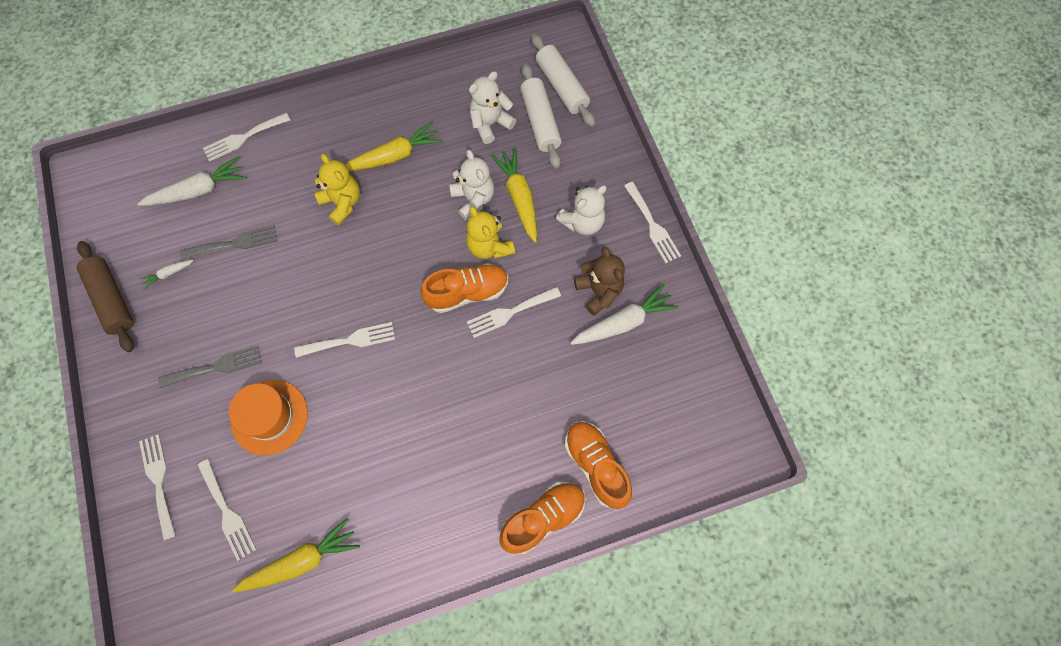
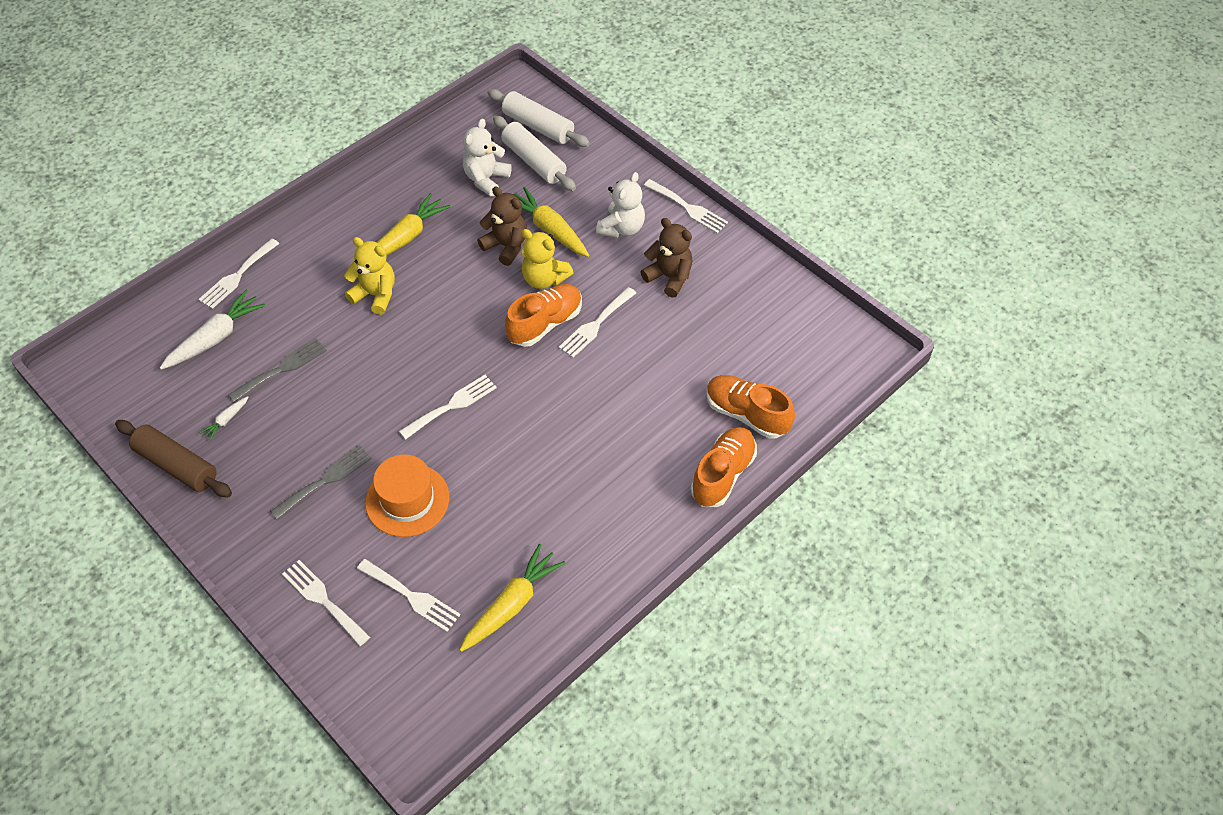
camera: 25 degrees left, 15 degrees down
white teddy bear [449,150,494,221] -> brown teddy bear [477,187,527,266]
white carrot [570,284,678,345] -> none

